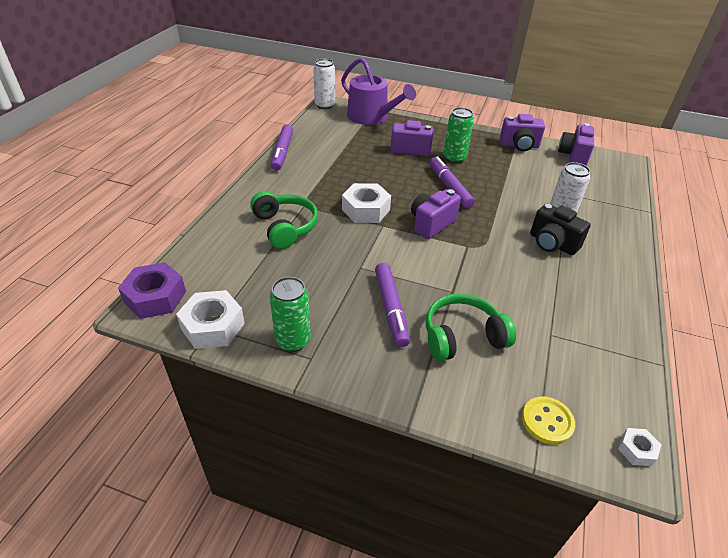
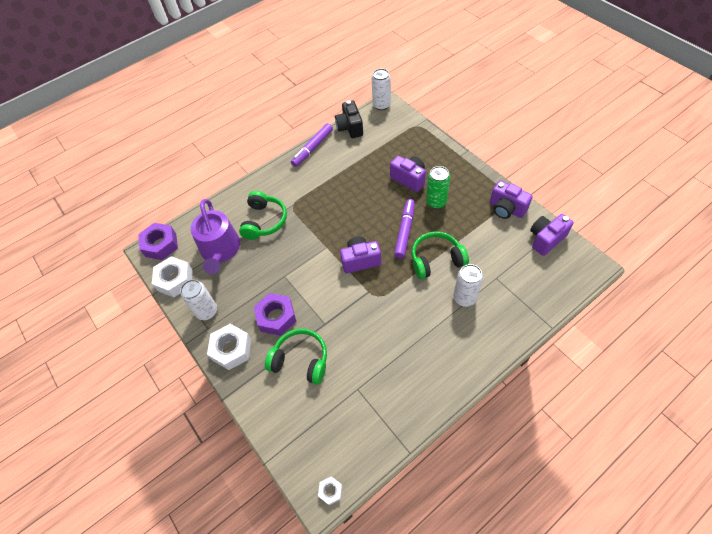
camera: 40 degrees right, 15 degrees up
green can [270,277,311,352] -> white can [180,280,217,320]
purple watering can [341,58,416,125] -> purple watering can moved to [190,199,240,274]
white nut [342,183,391,223] -> white nut moved to [207,324,251,370]
purple marker [375,263,410,347] -> purple nut [254,293,296,336]
yellow button [522,396,575,445] -> none
black camera [530,204,591,255] -> black camera moved to [335,100,363,138]
none -> green headphones [412,231,469,279]

